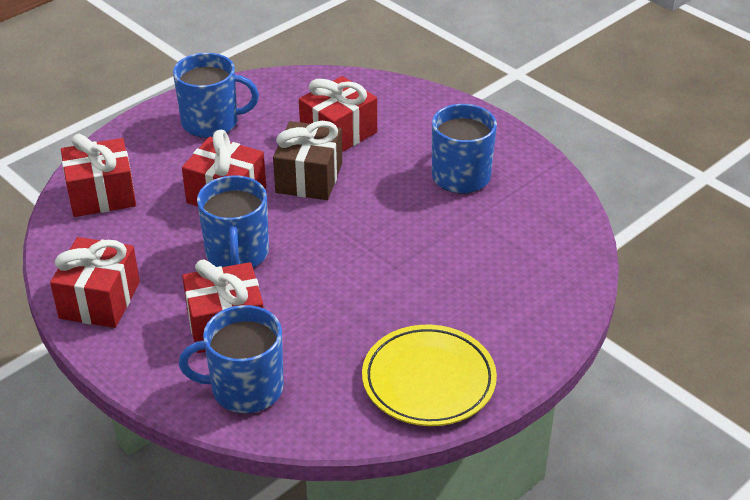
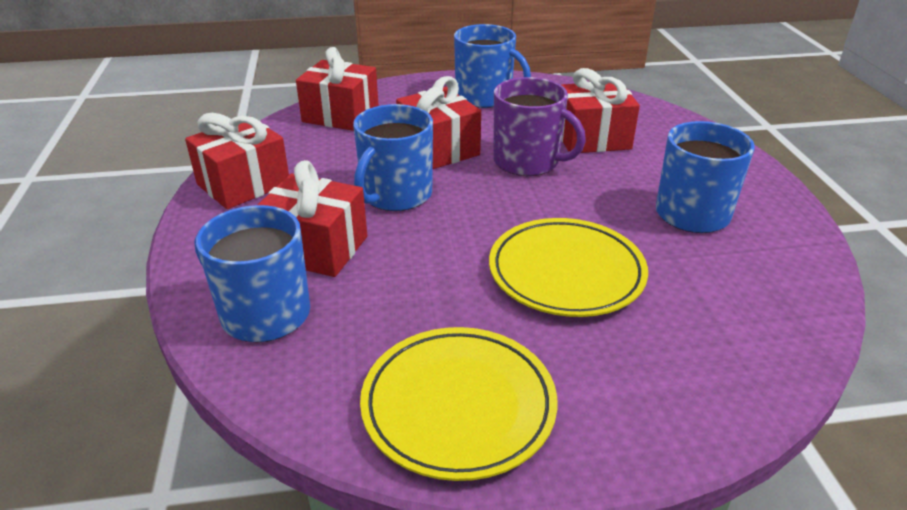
camera: 35 degrees right, 5 degrees down
brown gift [273,121,342,200] -> purple mug [493,77,586,176]
none -> yellow plate [489,218,648,317]

